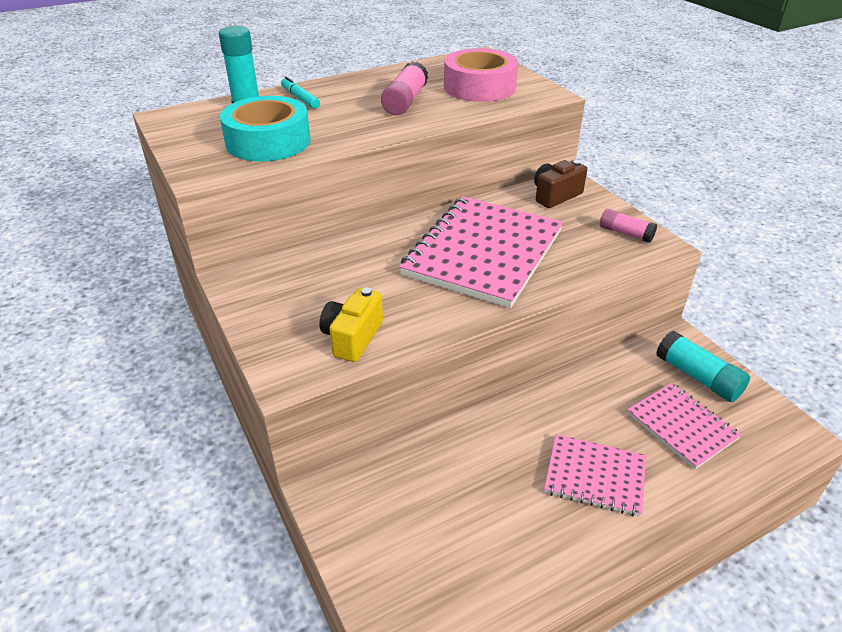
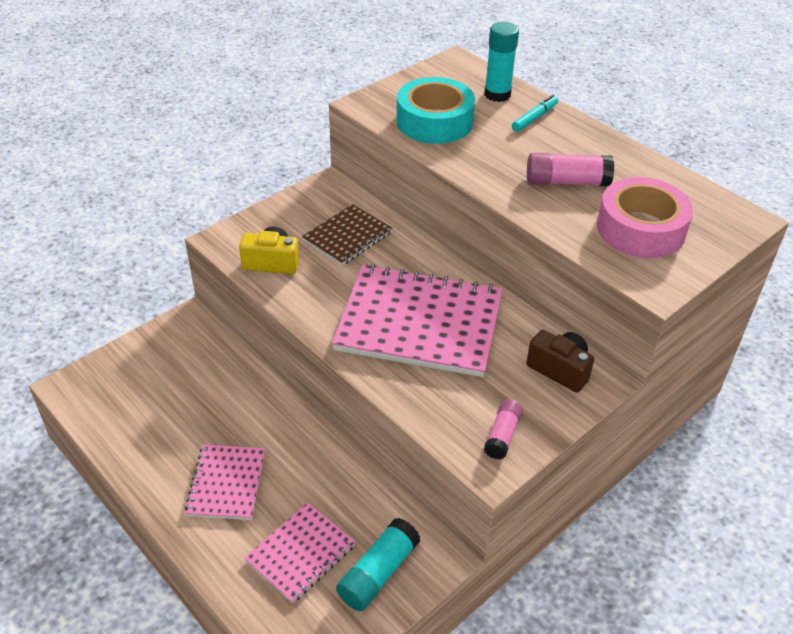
camera: 75 degrees right, 5 degrees up
none -> brown notebook [302,204,393,265]

